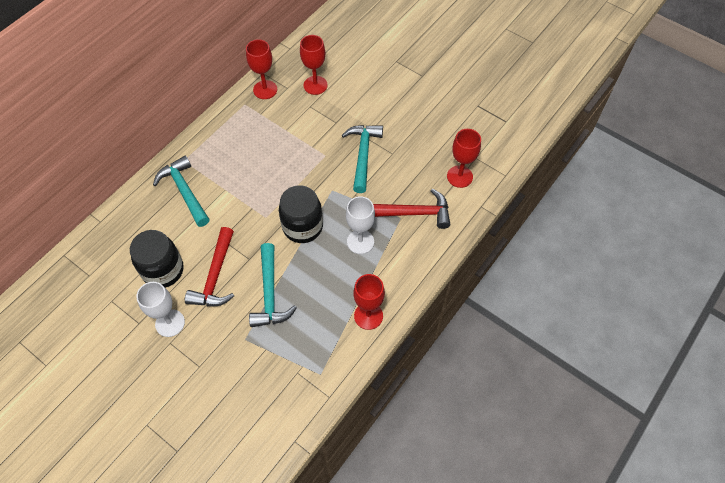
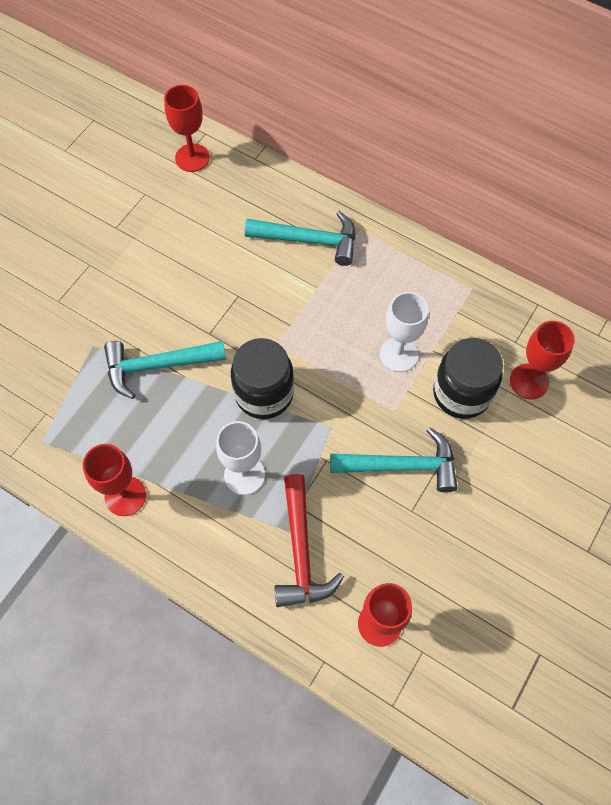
camera: 85 degrees right, 5 degrees up
black jar [130,230,184,288] -> black jar moved to [433,338,503,419]
white goblet [136,282,185,337] -> white goblet moved to [380,292,429,372]
turquoise hammer [153,155,210,227] -> turquoise hammer turned 45 degrees clockwise [245,211,355,266]
red hammer [185,227,234,306] -> none
red goblet [246,39,277,99] -> red goblet moved to [164,85,210,172]

